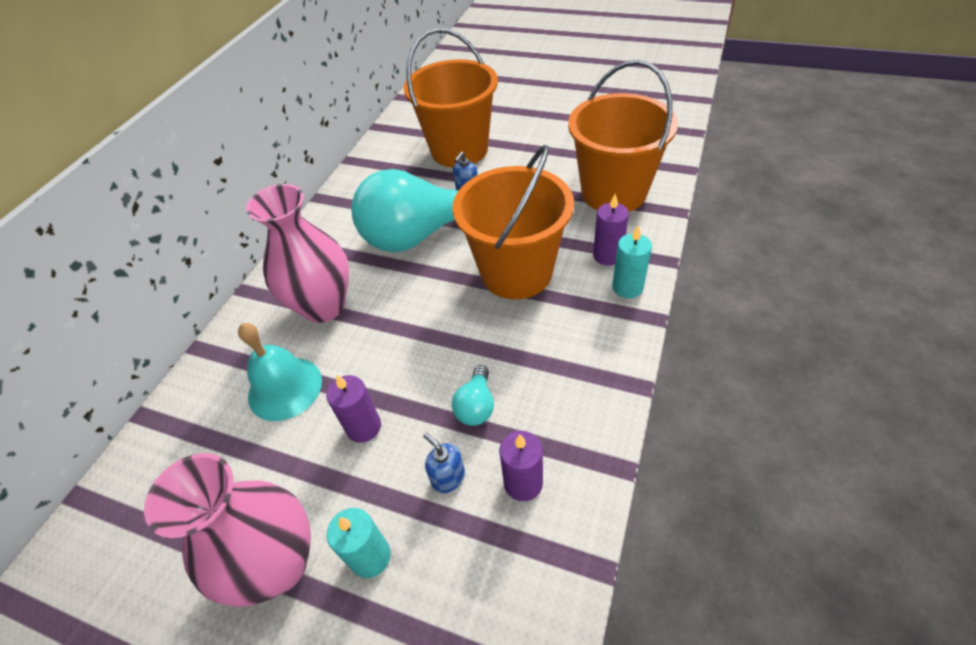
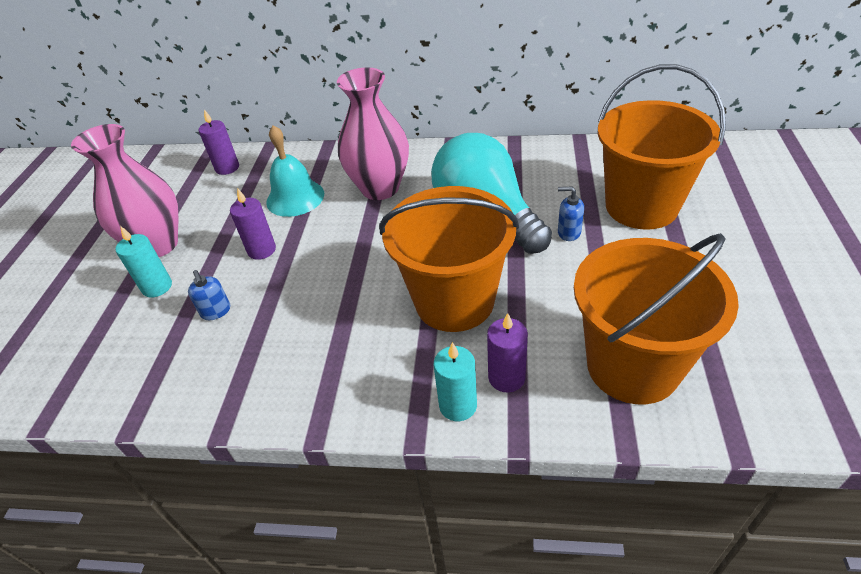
camera: 75 degrees right, 5 degrees down
blue soap dispenser [423,433,465,493] -> blue soap dispenser turned 120 degrees clockwise [188,270,230,320]
turquoise light bulb [452,365,494,426] -> none
purple candle [499,431,543,502] -> purple candle moved to [199,110,239,175]

